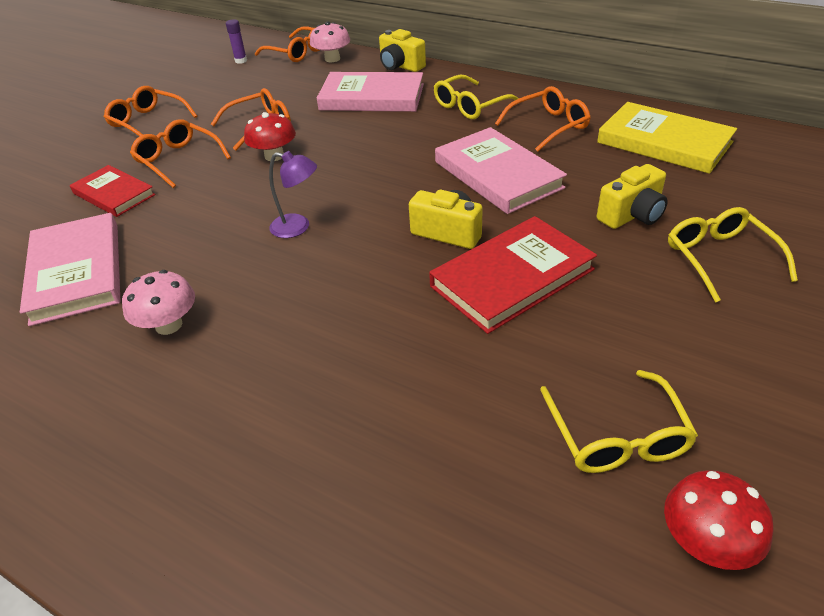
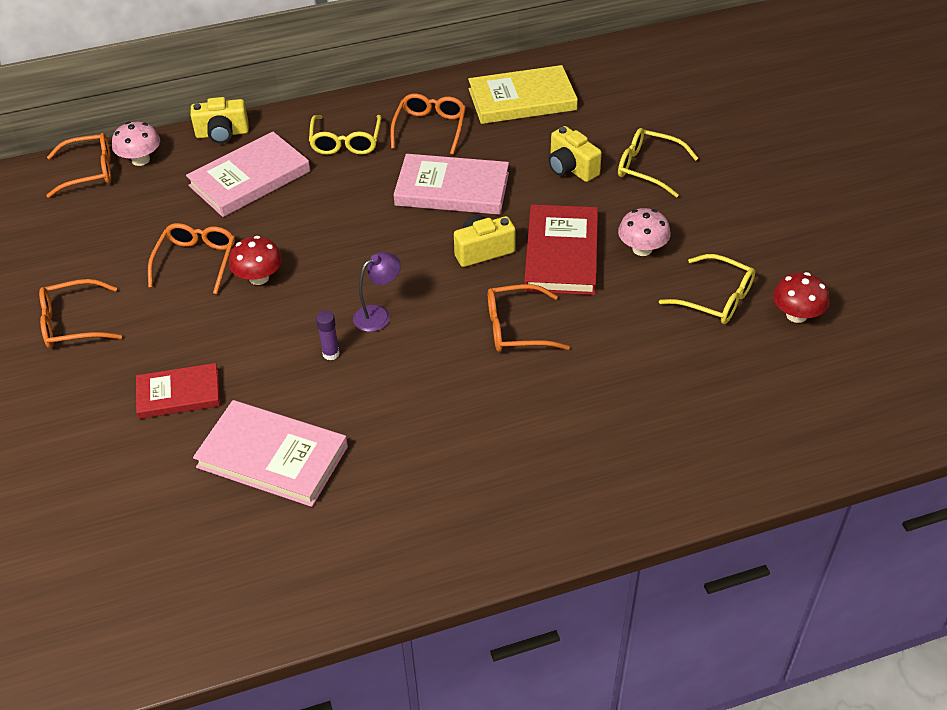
camera: 50 degrees left, 5 degrees up
pink mushroom [122,270,195,335] -> pink mushroom moved to [618,208,671,256]
orange glasses [130,119,231,188] -> orange glasses moved to [488,284,570,352]
purple glue stick [226,19,247,64] -> purple glue stick moved to [316,311,340,360]
yellow camera [597,164,668,229] -> yellow camera turned 135 degrees clockwise [549,126,602,182]

